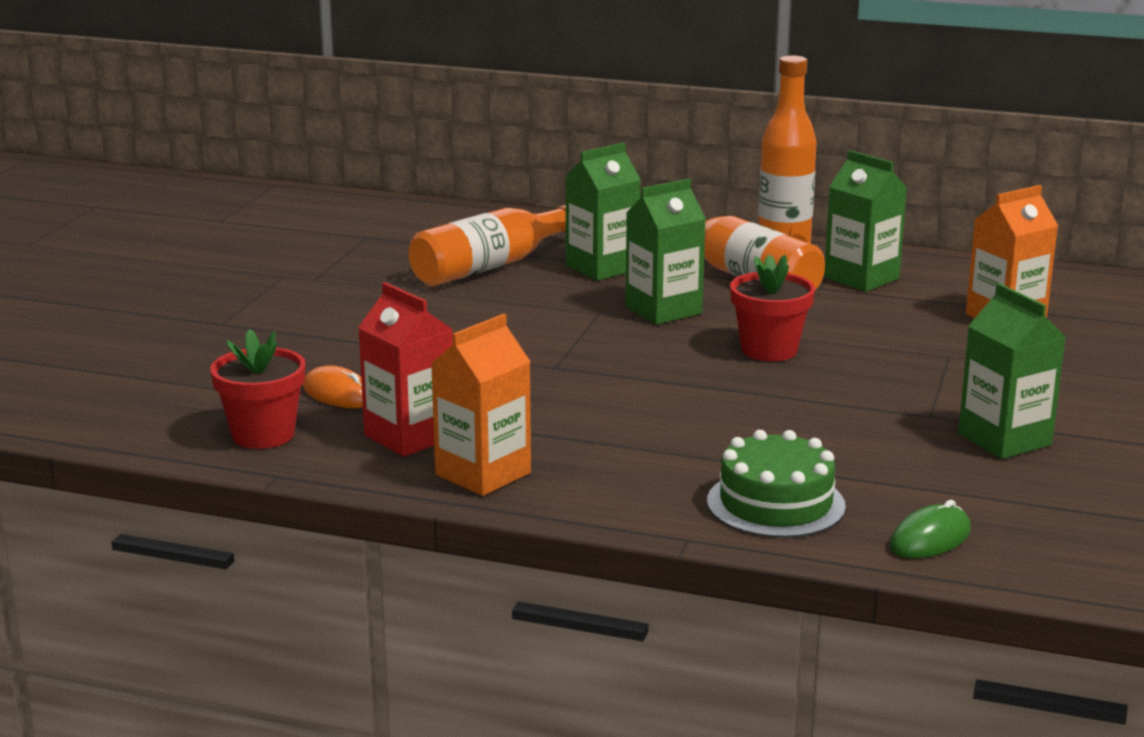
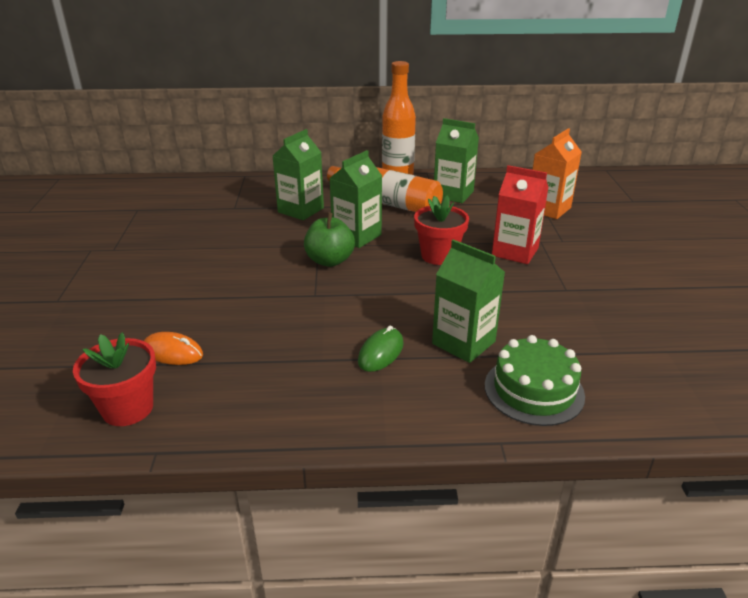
camera: 20 degrees left, 10 degrees up
red carton [358,282,453,457] -> red carton moved to [492,165,549,264]
orange bottle [409,205,566,286] -> none
orange carton [431,314,531,496] -> none
green mouse [889,500,971,559] -> green mouse moved to [358,325,404,372]
green carton [958,283,1066,459] -> green carton moved to [432,239,505,363]
none -> green apple [304,213,355,267]

